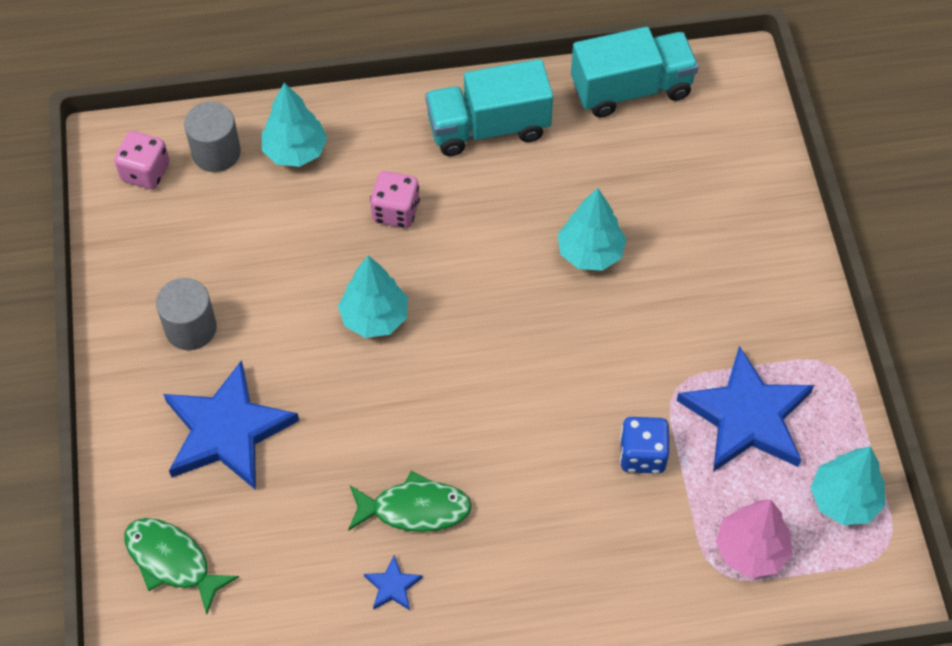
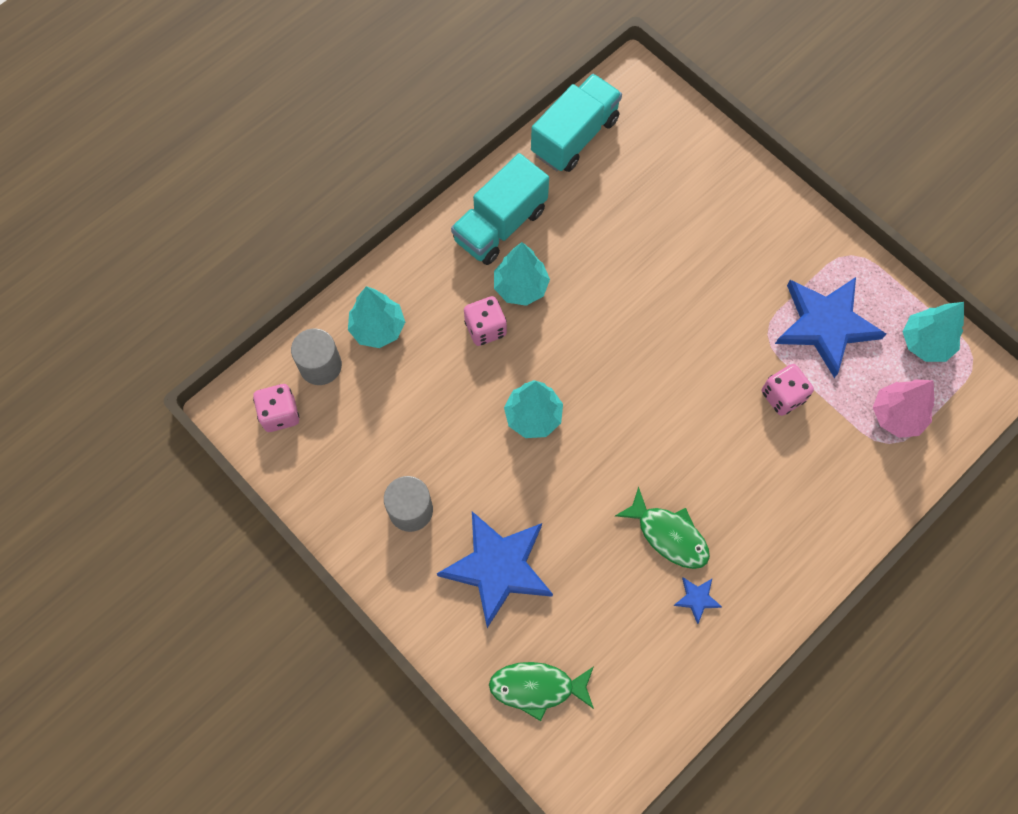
camera: 35 degrees left, 10 degrees up
green fish [348,471,472,532] -> green fish turned 75 degrees clockwise [615,487,710,569]
turquoise tree [558,188,626,271] -> turquoise tree moved to [494,242,550,306]
blue dice [620,417,669,474] -> pink dice [762,364,814,416]

